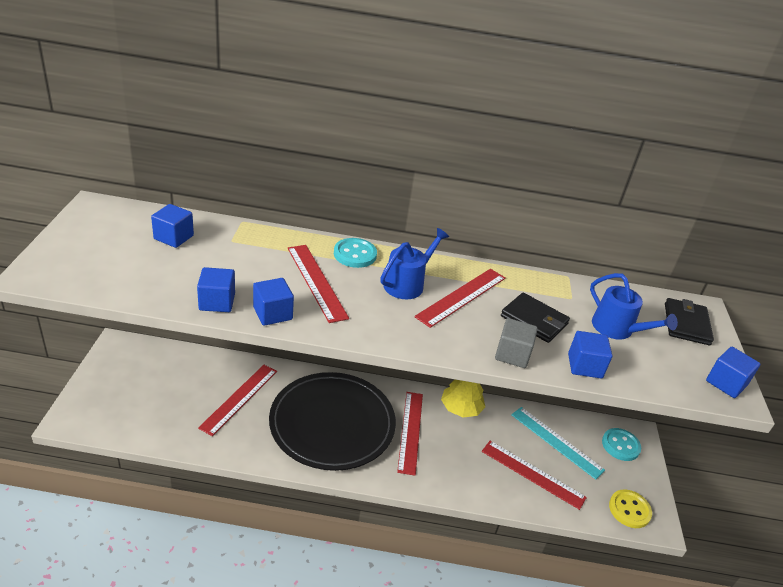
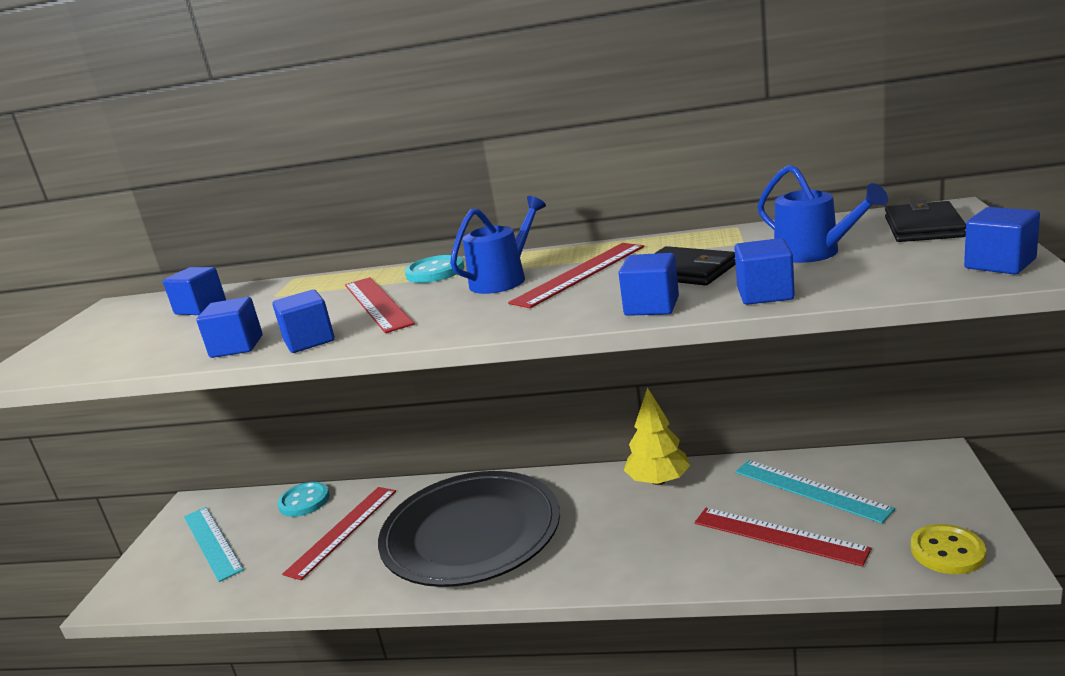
camera: 10 degrees right, 15 degrees down
red ruler [397,392,423,476] -> none
grey cube [495,318,538,368] -> blue cube [619,253,679,316]
turquoise button [602,428,641,461] -> turquoise button moved to [277,482,330,517]
none -> turquoise ruler [184,507,244,582]

